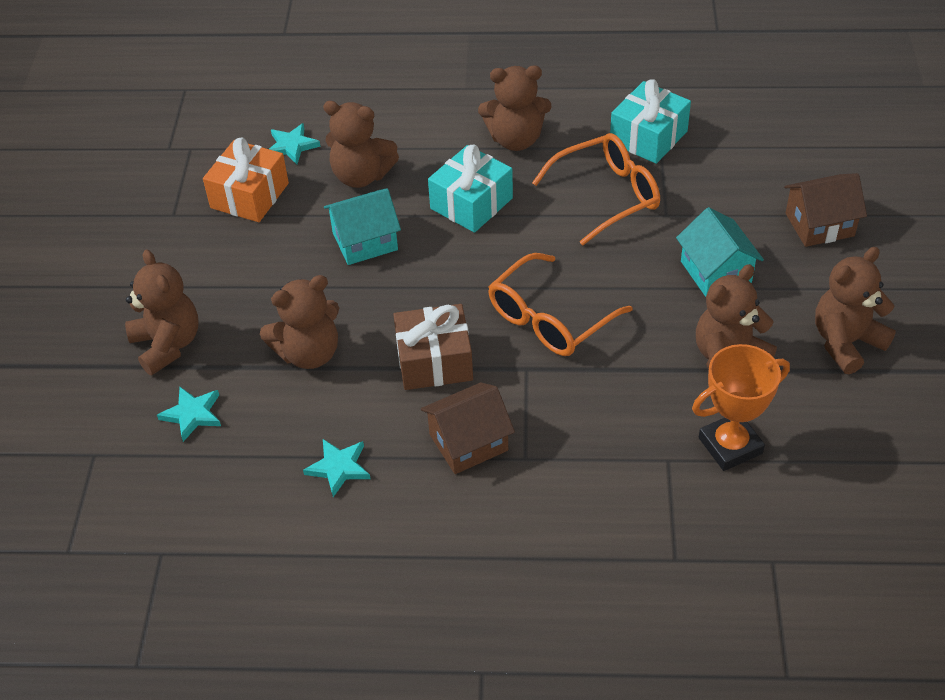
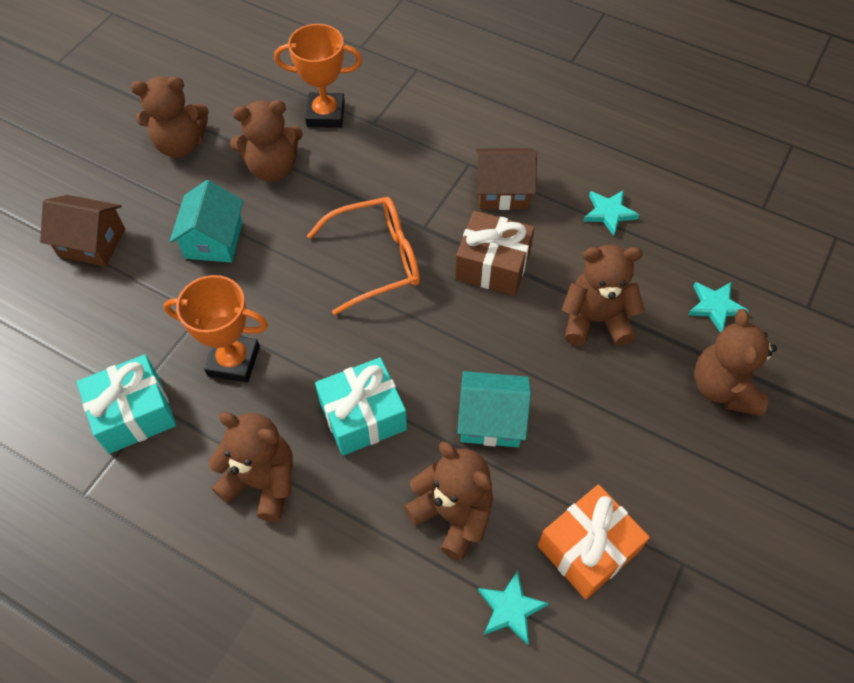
camera: 155 degrees left, 10 degrees up
orange glasses [532,133,660,246] -> orange trophy [163,275,268,383]

